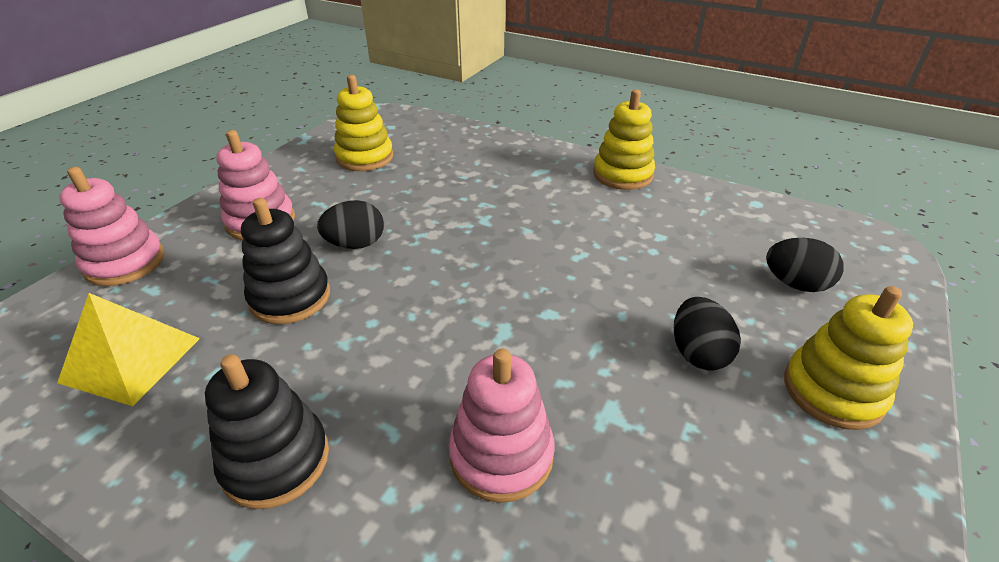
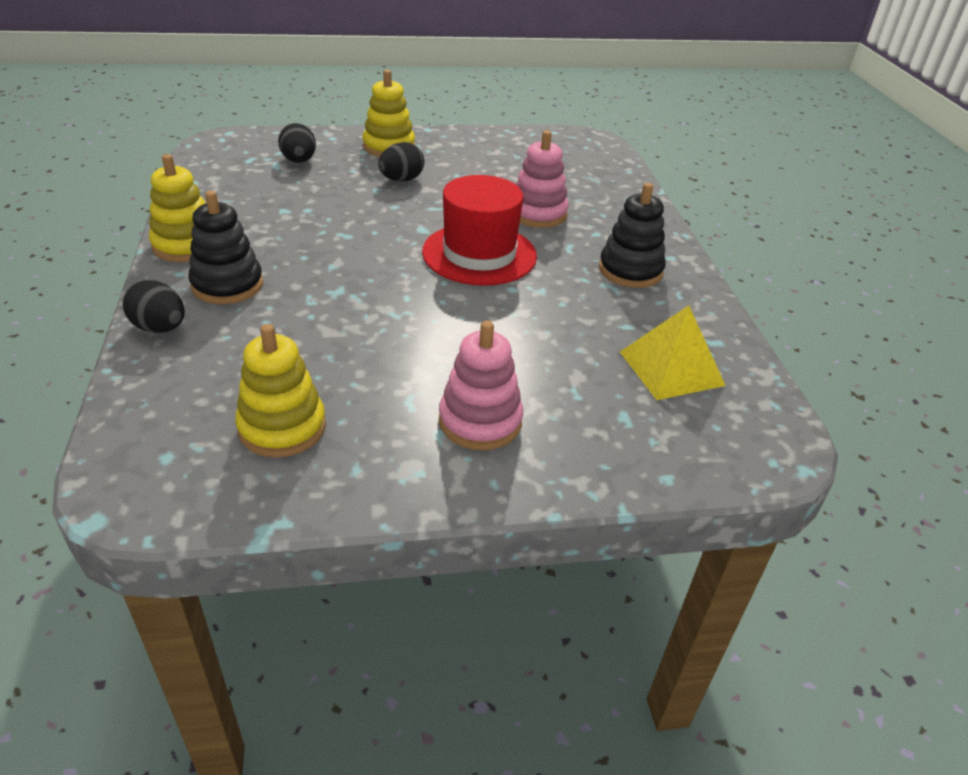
camera: 130 degrees left, 0 degrees up
pink stacking toy [59,167,164,286] -> none
black stacking toy [241,198,330,324] -> black stacking toy moved to [188,191,263,304]
black egg [317,200,384,249] -> black egg moved to [123,280,185,333]
none -> red hat [422,175,537,286]

